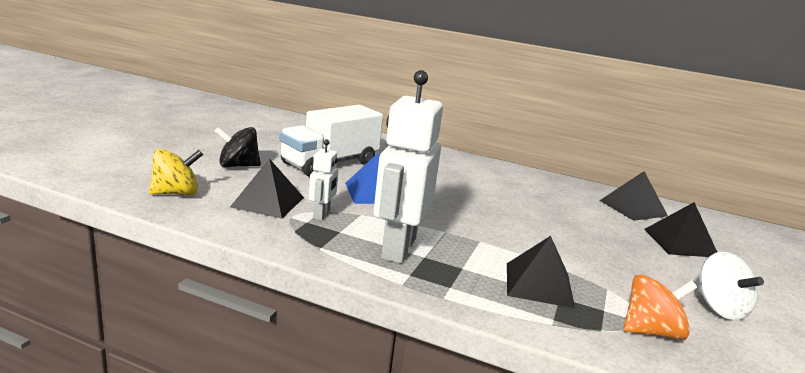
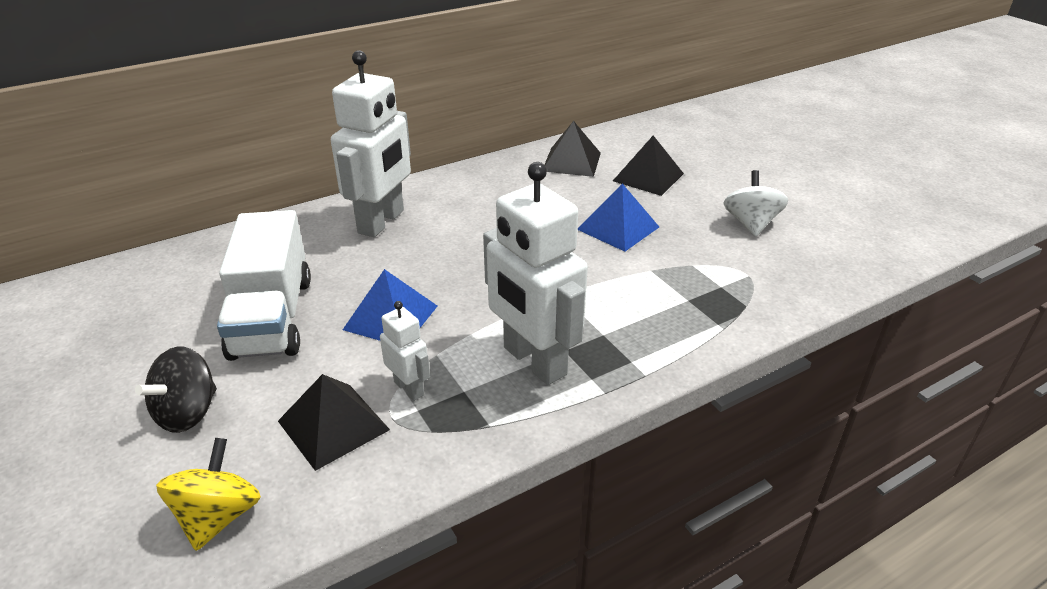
camera: 50 degrees left, 15 degrees up
black pyramid [507,236,575,308] -> none
orange spinning top [624,274,697,340] -> none
white spinning top [698,252,764,320] -> white spinning top turned 105 degrees counterclockwise [723,170,788,237]
none -> white robot [331,50,411,237]
none -> blue pyramid [577,183,659,252]

